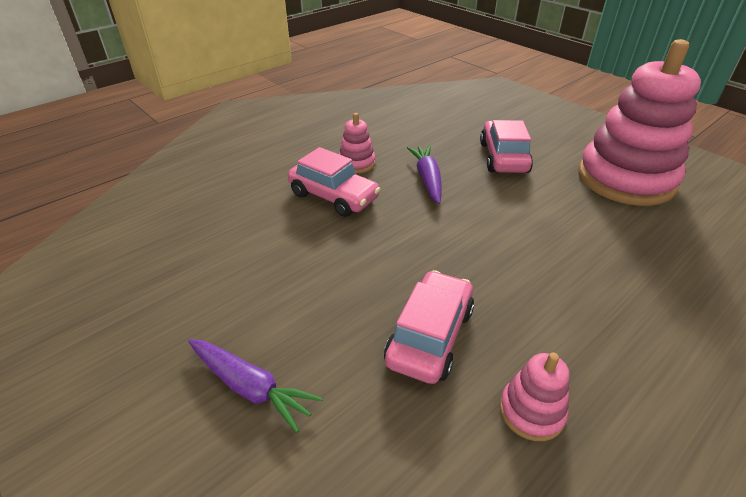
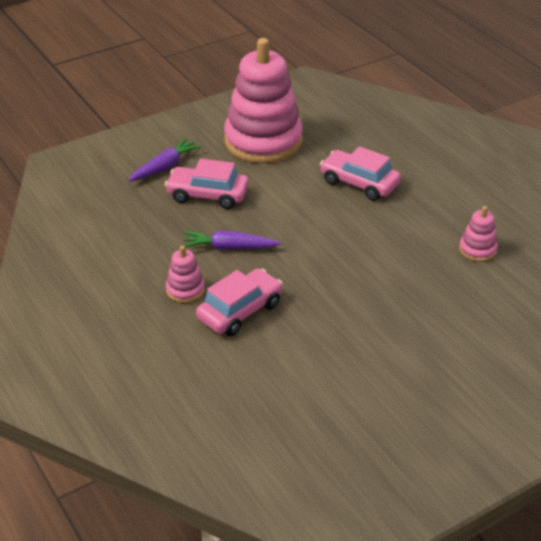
camera: 80 degrees left, 0 degrees up
purple carrot [188,339,323,433] -> purple carrot moved to [128,138,202,181]
pink car [384,270,474,384] -> pink car moved to [320,146,401,201]

